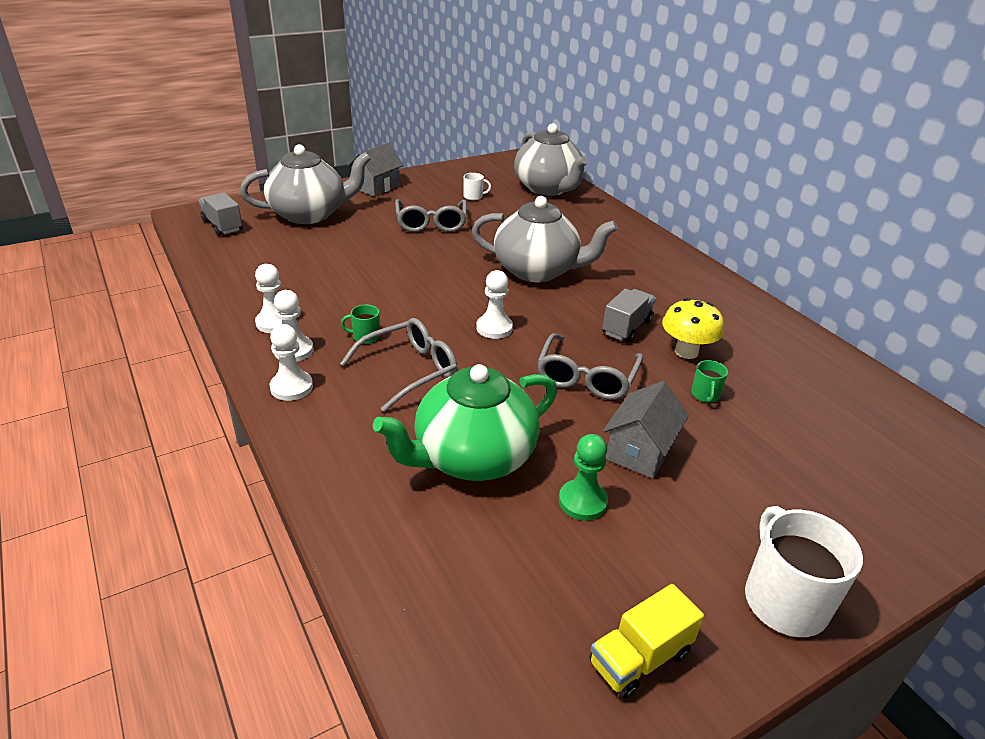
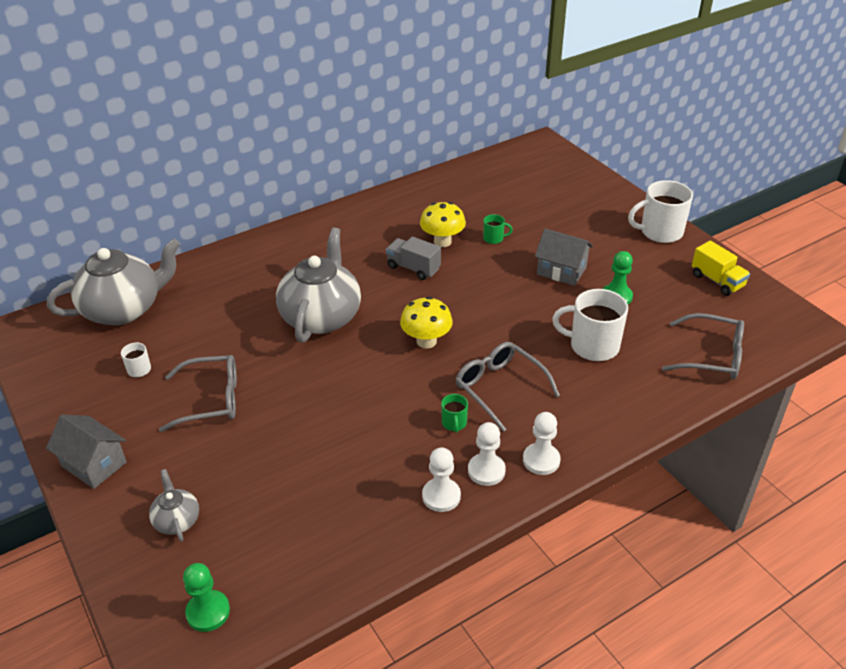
camera: 90 degrees left, 5 degrees up
grey truck [199,192,243,236] -> green pawn [183,563,230,632]
grey teapot [240,144,371,224] -> grey teapot [149,469,199,542], size x0.46
green teapot [373,364,557,481] -> white mug [552,289,628,361]
white pawn [476,270,513,339] -> yellow mushroom [400,297,453,349]
grey glasses [537,333,643,400] -> grey glasses moved to [662,313,744,379]

